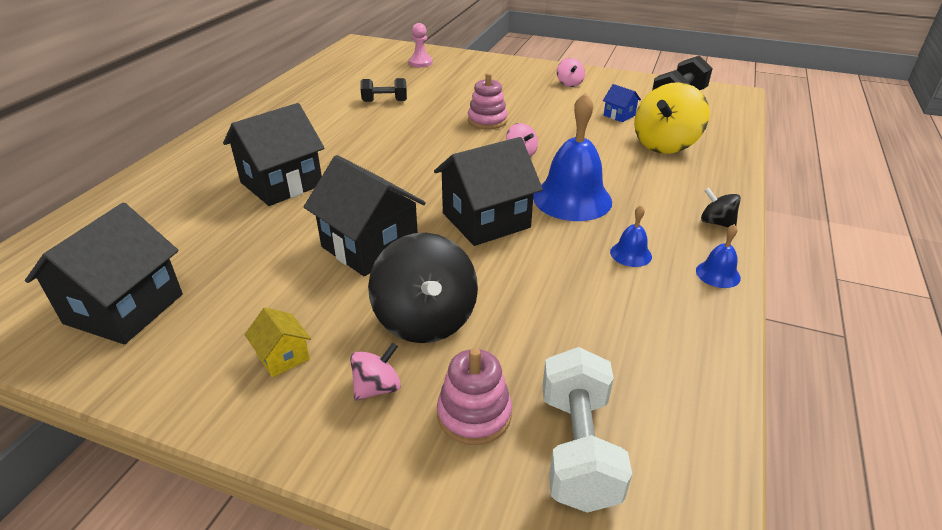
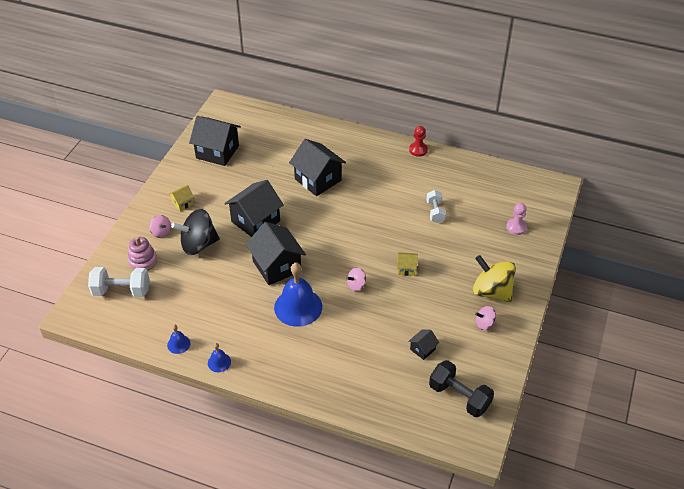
camera: 90 degrees right, 10 degrees up
black dumbbell [361,78,407,102] -> white dumbbell [426,190,446,223]
pink stacking toy [468,73,508,129] -> yellow house [397,252,418,276]
blue house [603,84,641,122] -> black house [408,329,439,360]
blue bell [610,205,652,267] -> blue bell moved to [167,325,190,354]
yellow spinning top [634,82,710,154] -> yellow spinning top moved to [473,255,516,302]
black spinning top [701,188,741,227] -> none
none -> red pawn [409,126,428,157]

